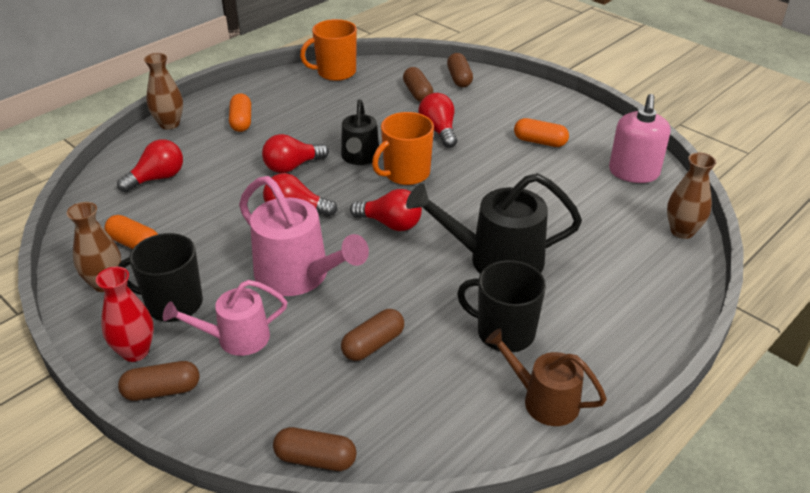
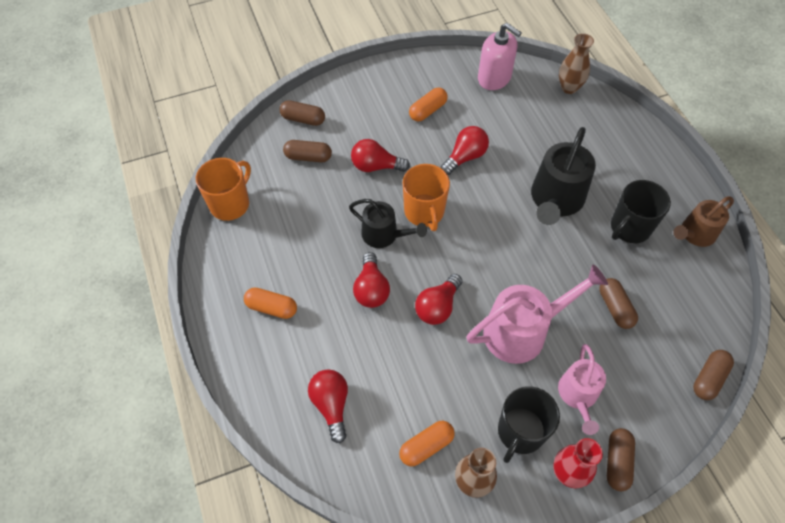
camera: 65 degrees left, 20 degrees up
brown vase [144,53,183,130] -> none
orange mug [300,19,357,81] -> orange mug turned 150 degrees counterclockwise [196,158,251,221]
red light bulb [350,189,422,231] -> red light bulb moved to [441,126,489,175]

